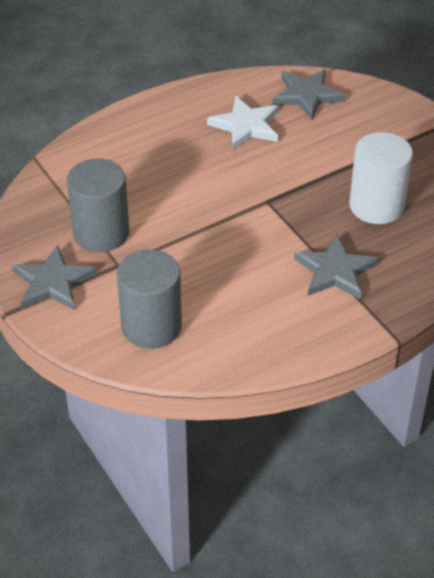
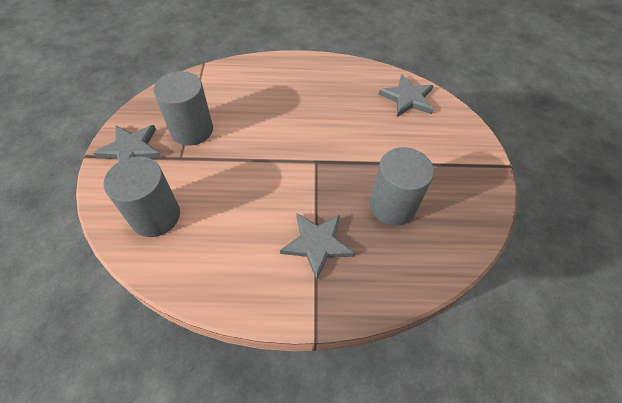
camera: 30 degrees right, 10 degrees up
white star [207,96,278,150] -> none
white cylinder [349,132,413,224] -> grey cylinder [369,147,434,226]

